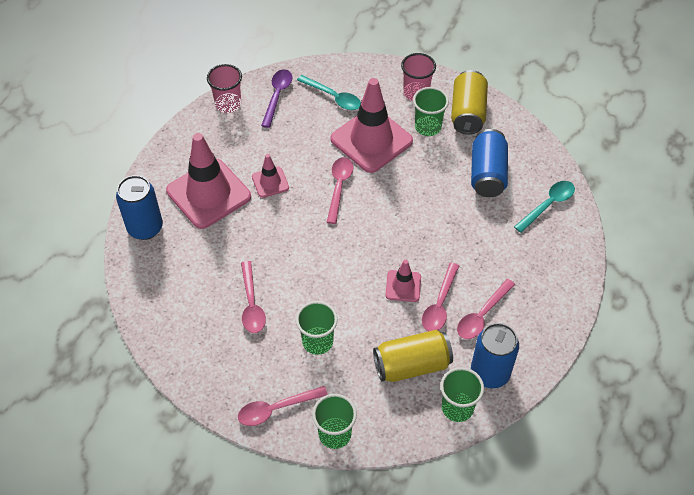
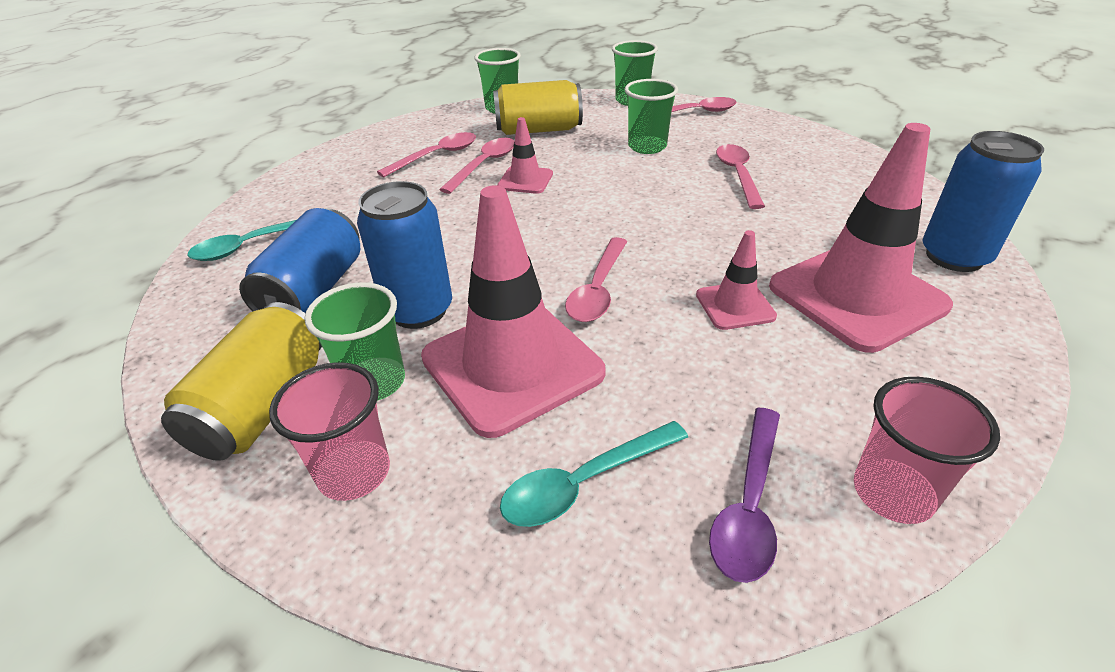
camera: 170 degrees left, 15 degrees down
turquoise spoon [297,75,361,110] -> turquoise spoon turned 75 degrees counterclockwise [500,421,688,527]
blue can [471,323,519,388] -> blue can moved to [357,181,452,329]

